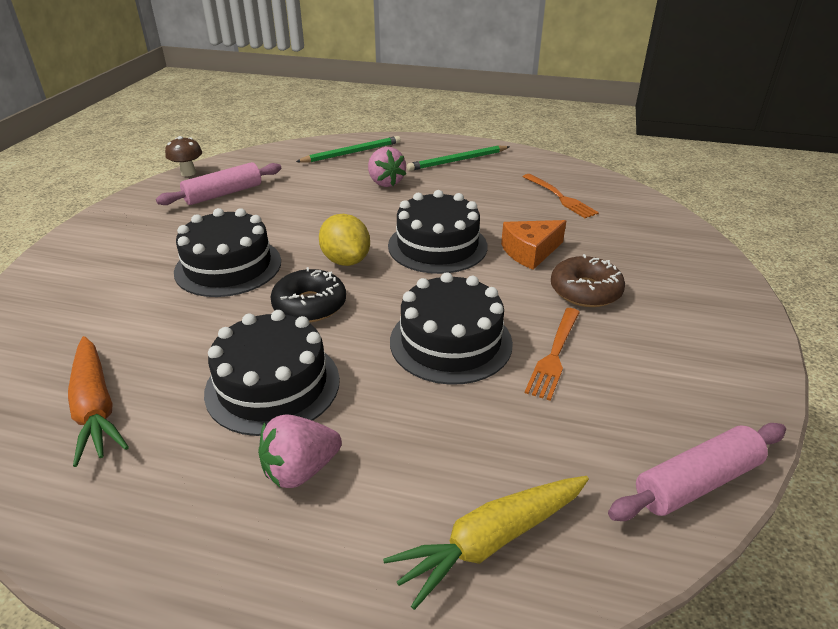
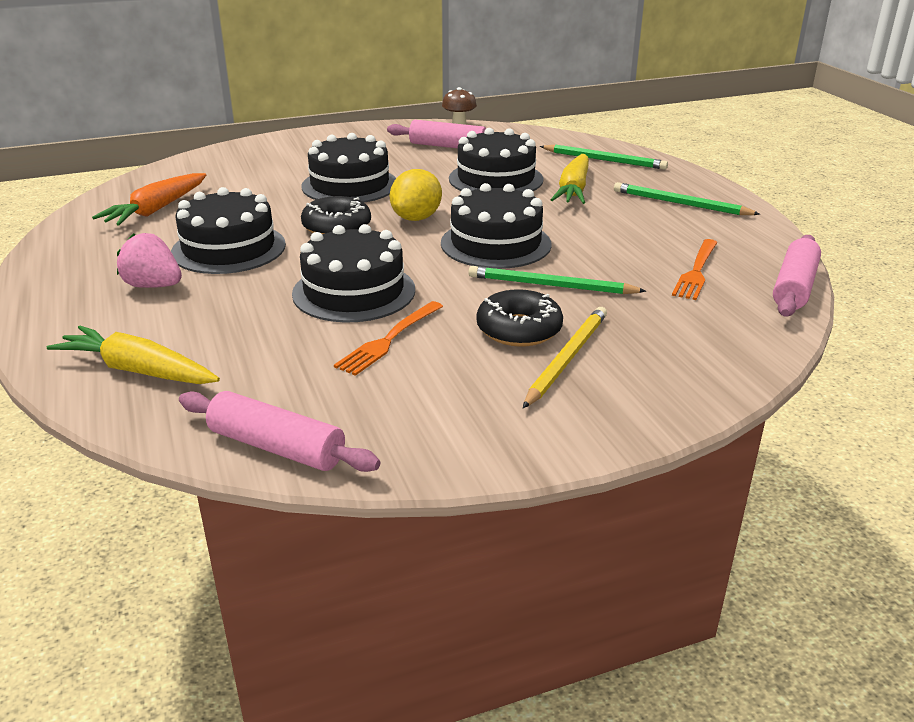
camera: 55 degrees right, 5 degrees down
pink strawberry [368,147,406,187] -> yellow carrot [551,154,589,204]
orange cheese [501,220,566,270] -> green pencil [468,266,646,294]
orange fork [525,308,580,401] -> orange fork turned 45 degrees counterclockwise [334,301,443,376]
brown donut [551,254,625,307] -> black donut [477,289,563,347]
none -> black cake [449,128,544,192]
none -> yellow pencil [523,307,607,408]
none -> pink rolling pin [773,235,821,317]

